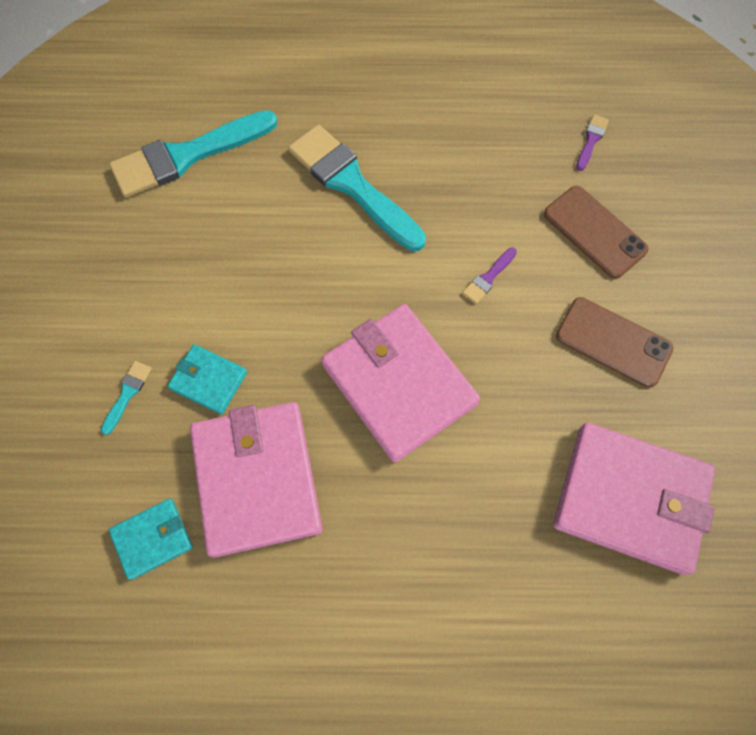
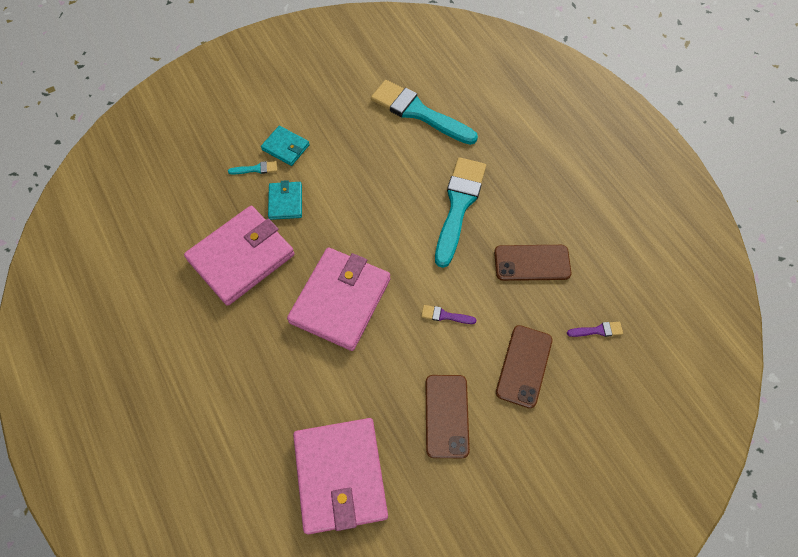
camera: 60 degrees right, 5 degrees down
turquoise wallet [109,498,193,580] -> turquoise wallet moved to [261,126,310,166]
none -> brown phone [494,245,572,281]

